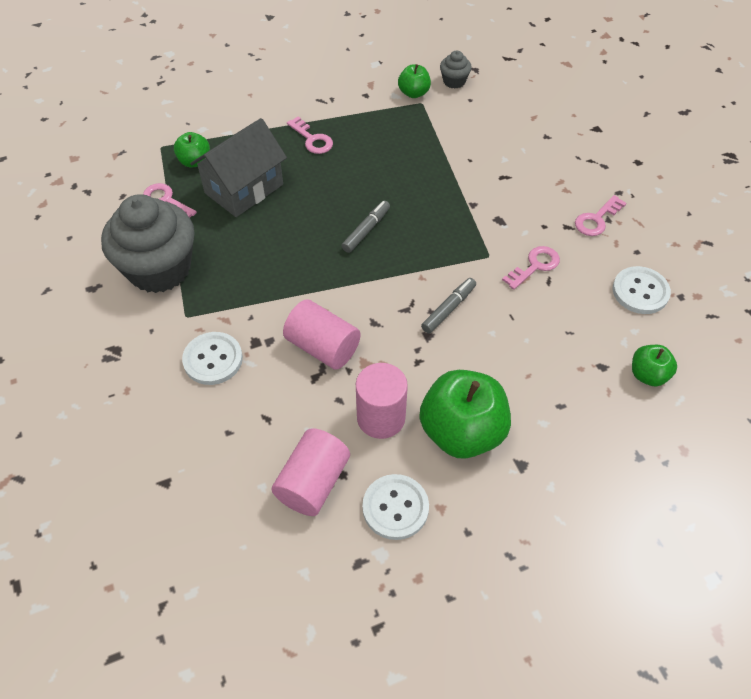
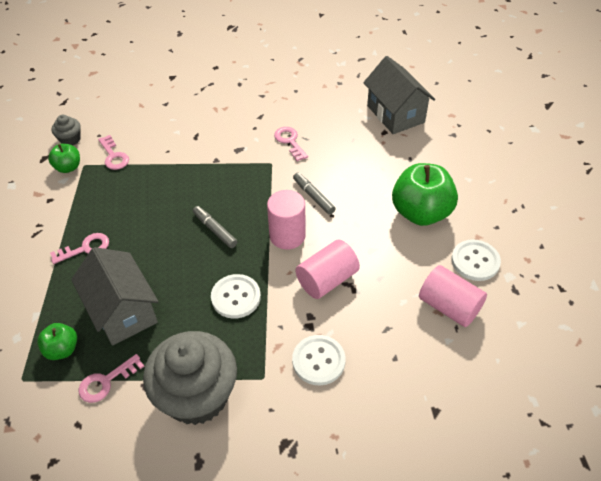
camera: 75 degrees left, 5 degrees down
pink cylinder [356,363,408,439] -> pink cylinder moved to [267,190,306,249]
pink key [575,195,626,236] -> pink key moved to [98,135,129,170]
white button [613,266,671,314] -> white button moved to [211,274,261,319]
green apple [632,345,677,387] -> grey house [363,56,435,134]

